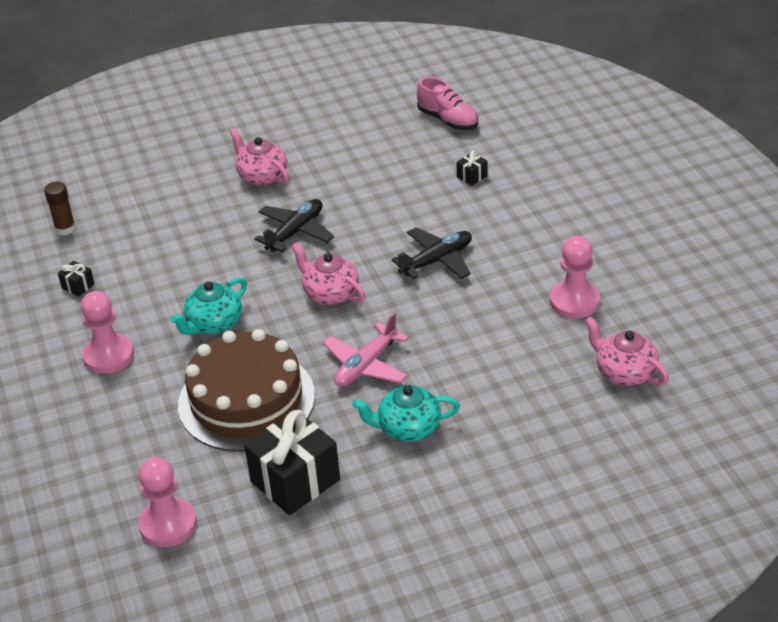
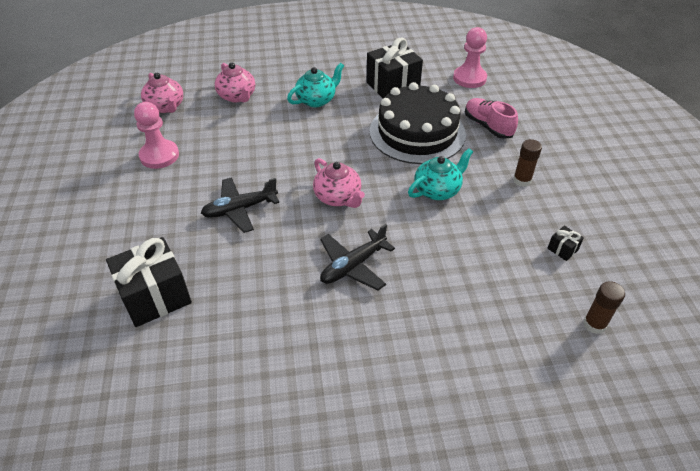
camera: 170 degrees left, 5 degrees up
pink pawn [81,291,134,374] -> brown glue stick [513,139,542,187]
brown cake [178,329,315,452] -> black cake [370,82,466,164]
pink teapot [229,128,289,186] -> pink teapot moved to [215,63,255,103]
pink plane [323,312,409,387] -> none
turquoise teapot [352,385,460,442] -> turquoise teapot turned 45 degrees counterclockwise [287,63,344,107]
pink shoe [417,77,478,130] -> pink shoe moved to [465,98,518,139]
black gift [456,151,488,186] -> black gift [106,237,192,327], size x2.36

